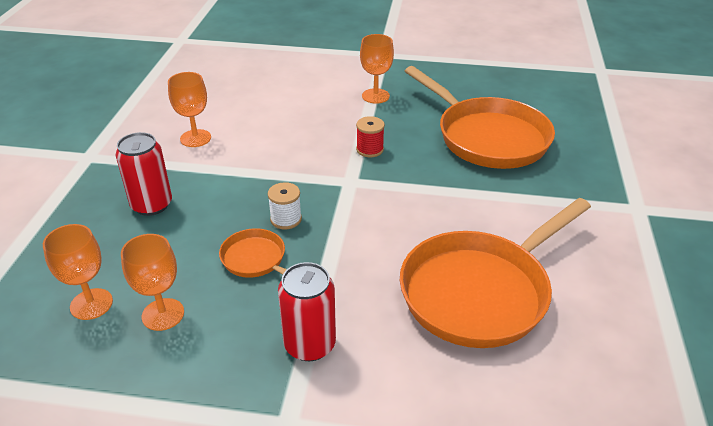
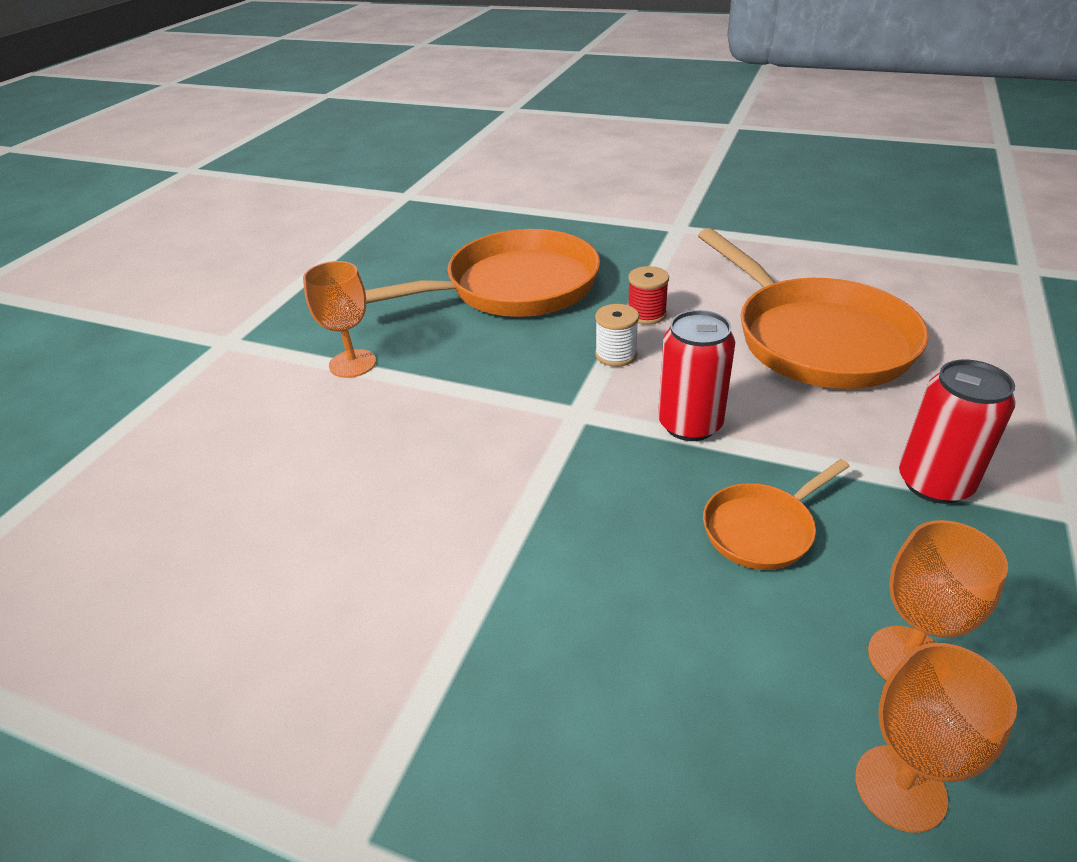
camera: 75 degrees left, 0 degrees up
red can [115,132,172,216] -> red can moved to [658,310,735,441]
orange goblet [168,72,211,147] -> none
white spool [268,182,302,230] -> white spool moved to [595,304,639,367]
red spool [356,116,385,157] -> red spool moved to [628,266,669,325]

